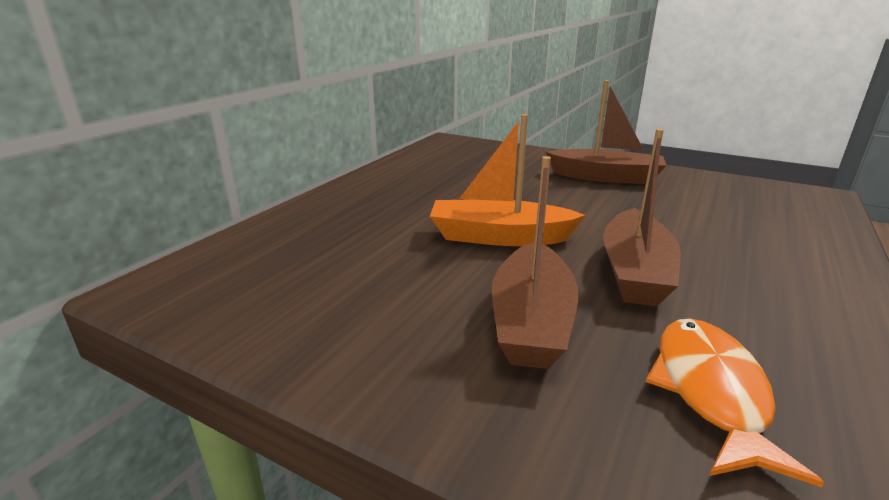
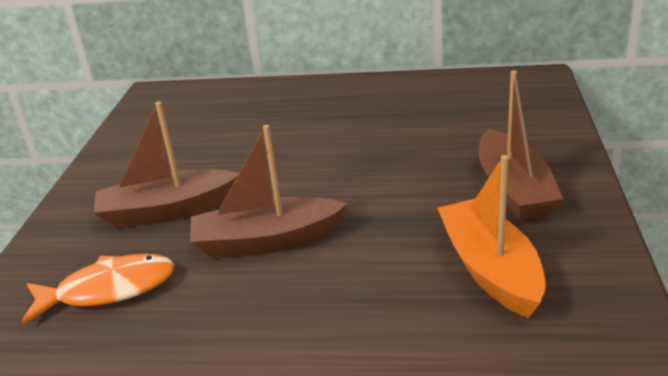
camera: 70 degrees right, 5 degrees up
orange boat [430,114,585,246] -> orange boat moved to [437,155,546,318]

